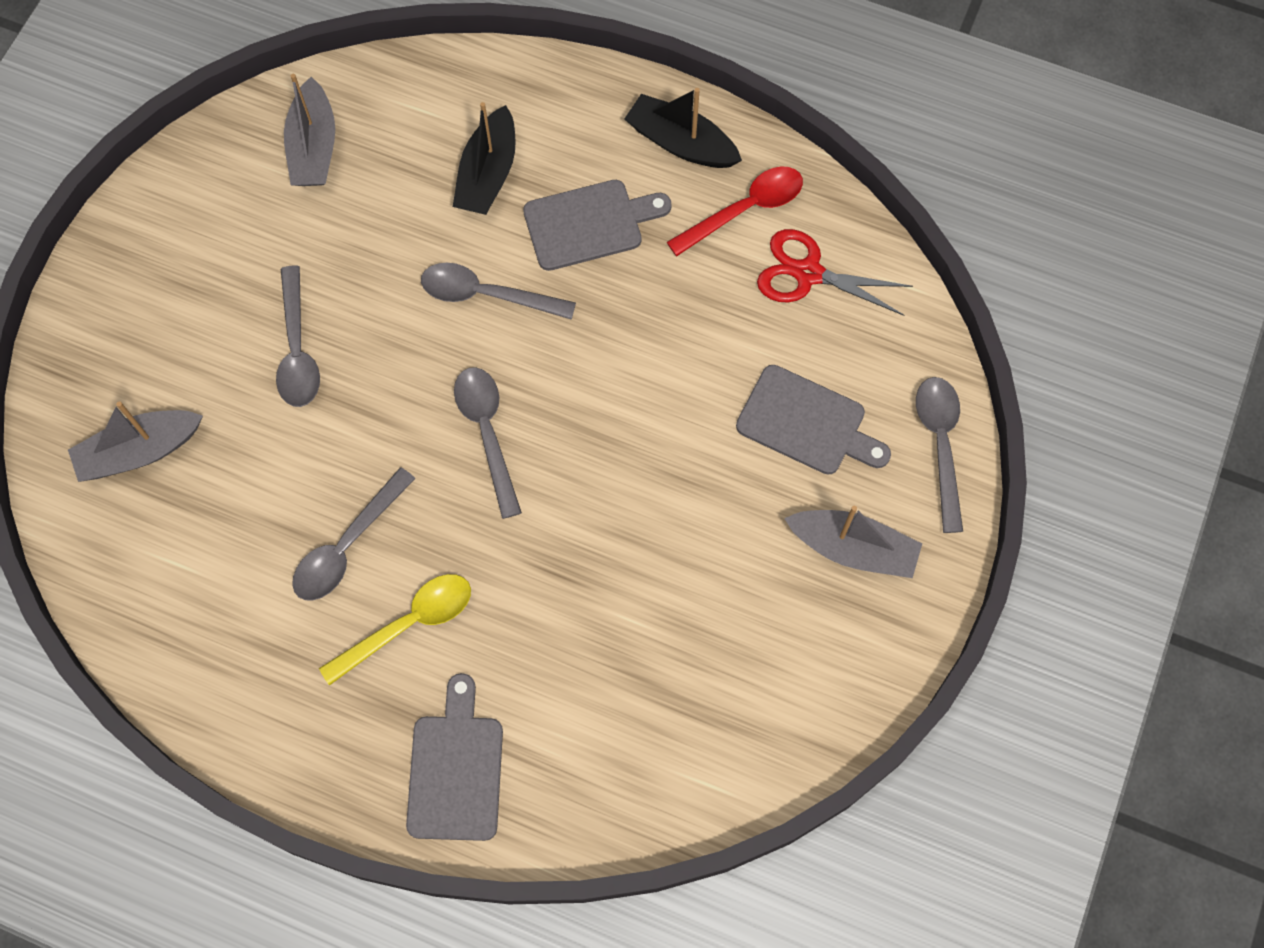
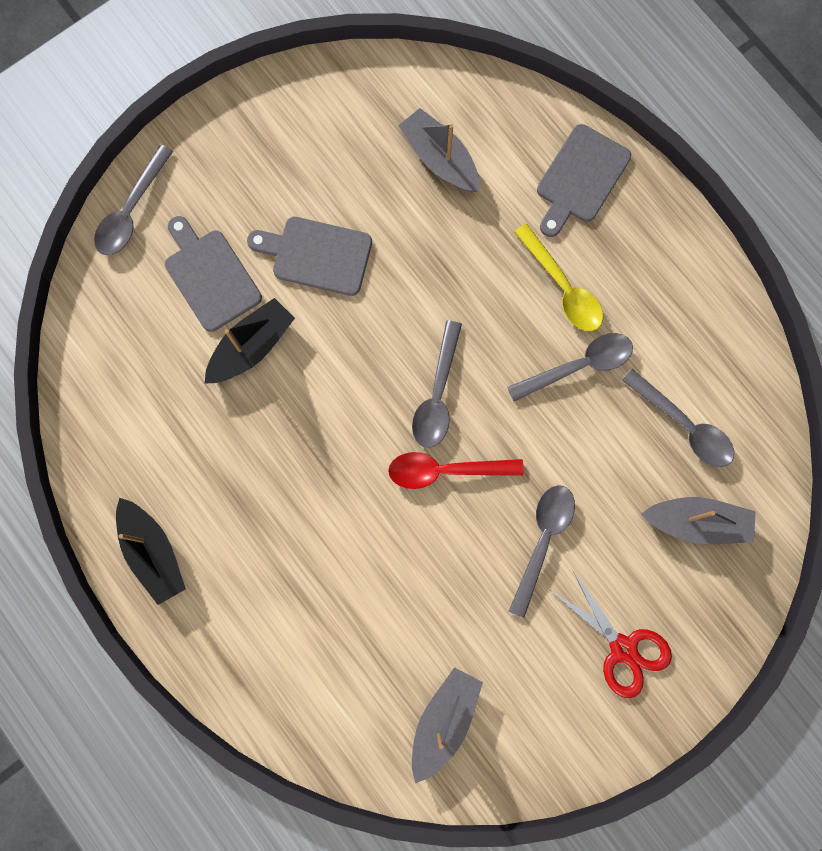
camera: 150 degrees left, 10 degrees up
yellow spoon [319,574,471,686] -> yellow spoon turned 120 degrees counterclockwise [514,224,603,331]
grey spoon [421,263,576,320] -> grey spoon moved to [622,369,734,467]
black boat [453,102,516,215] -> black boat moved to [205,298,295,384]
grey cutting board [523,180,672,271] -> grey cutting board moved to [247,217,372,296]
red spoon [667,167,803,256] -> red spoon moved to [388,452,524,489]
red scissors [757,229,913,316] -> red scissors moved to [551,571,672,698]
grey boat [784,506,922,578] -> grey boat moved to [398,108,480,192]

